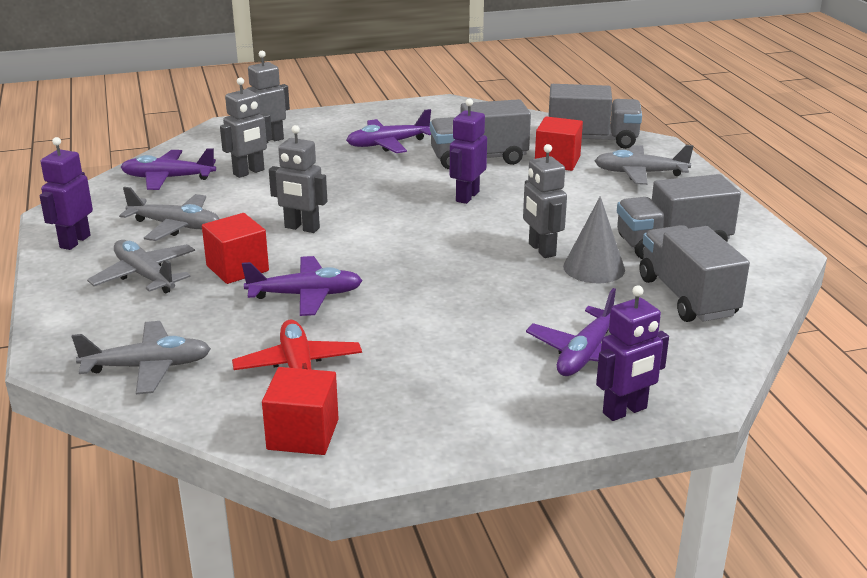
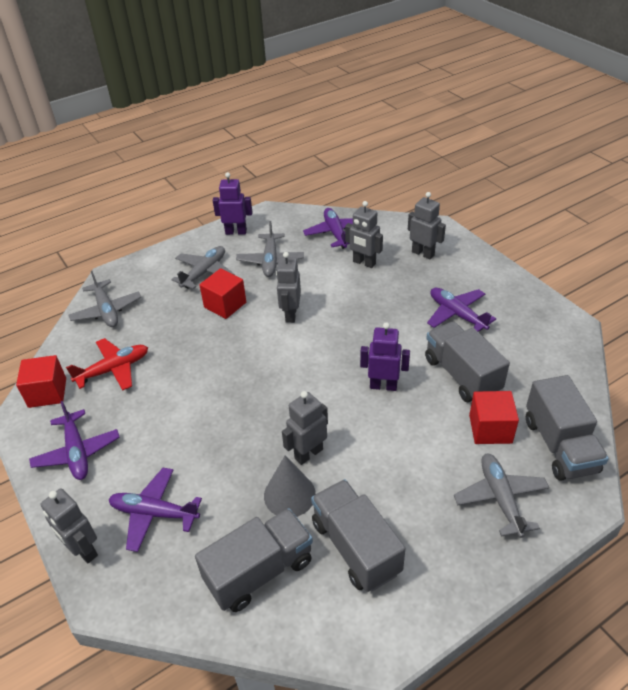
camera: 75 degrees right, 15 degrees up
purple plane [242,256,363,316] -> purple plane moved to [29,401,120,480]
purple robot [596,285,669,421] -> grey robot [41,489,98,563]

